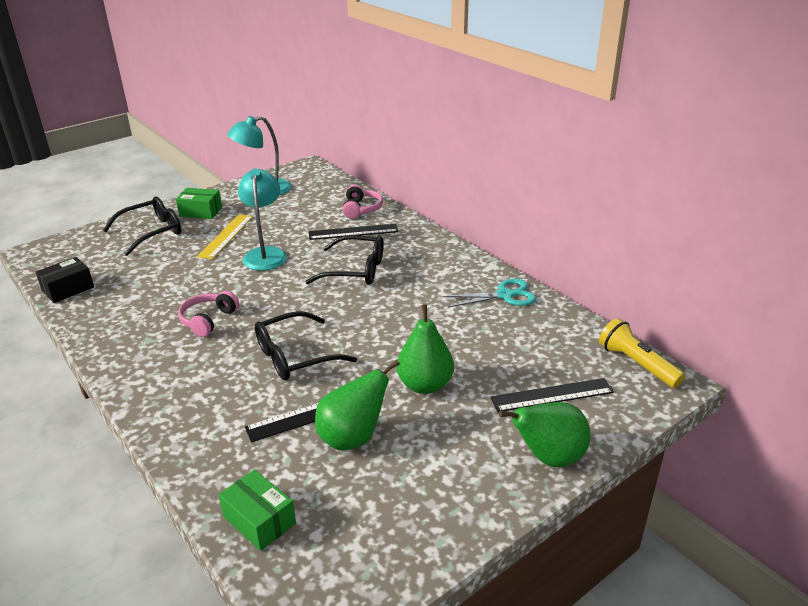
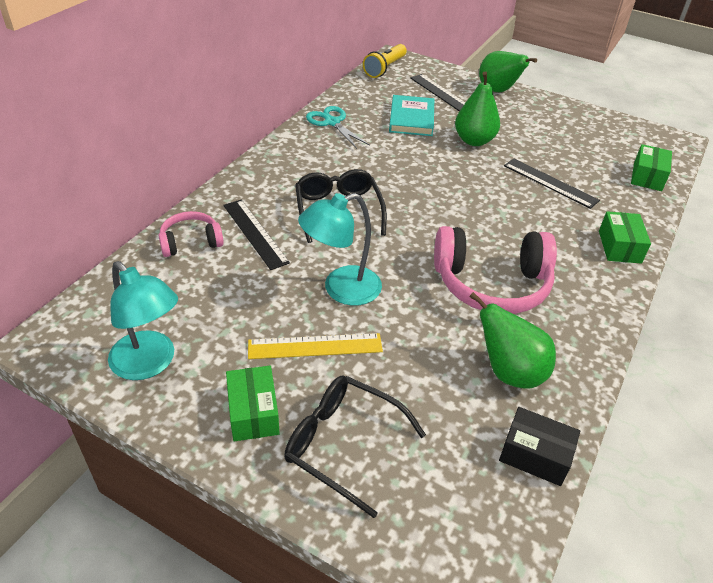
camera: 115 degrees left, 10 degrees up
pink headphones [178,291,239,337] -> pink headphones [434,226,557,314], size x1.87
black glasses [255,311,357,380] -> none
green pear [315,359,400,450] -> green pear moved to [469,292,556,388]
none -> turquoise book [389,95,434,136]
none -> green box [599,211,651,263]

